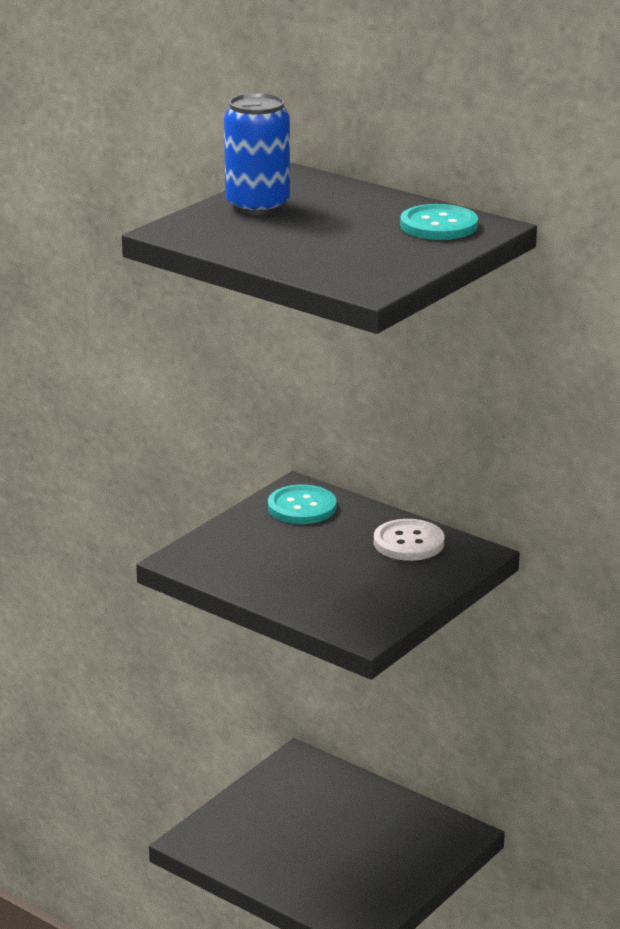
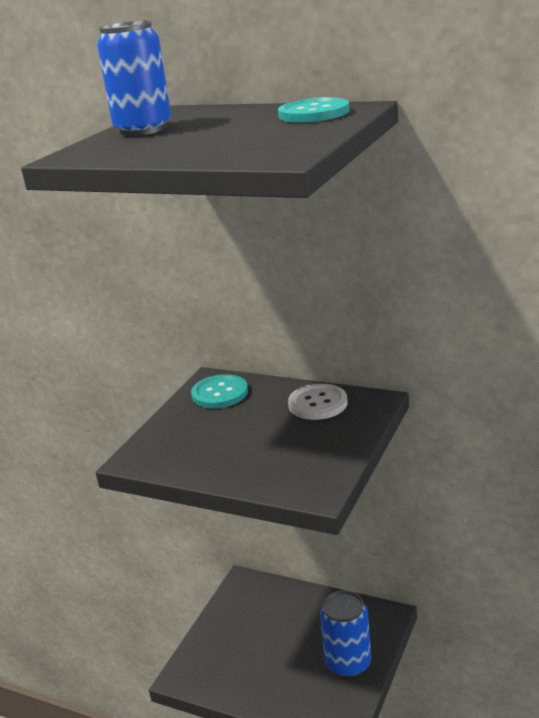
camera: 10 degrees left, 0 degrees up
none -> blue can [320,590,371,678]

